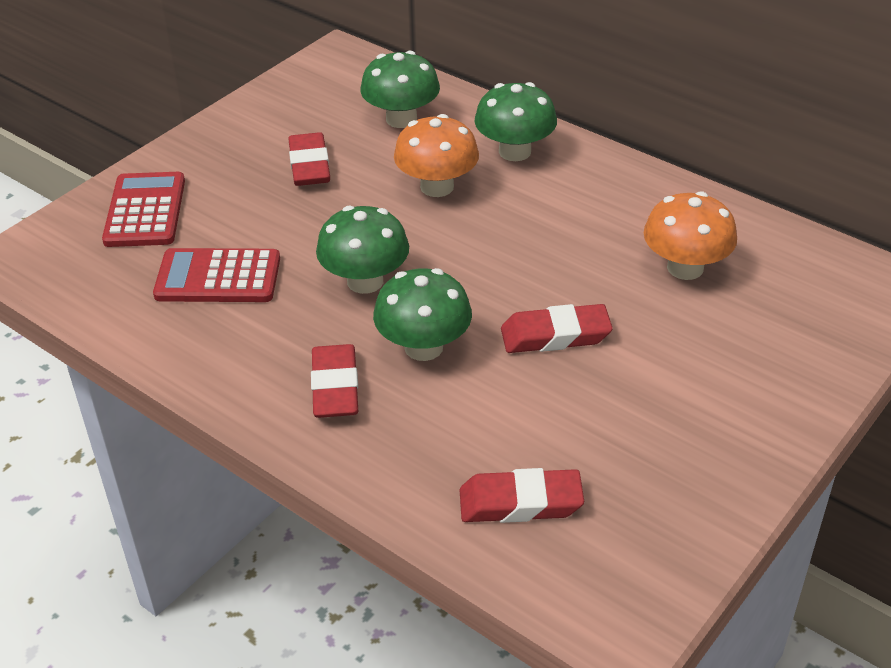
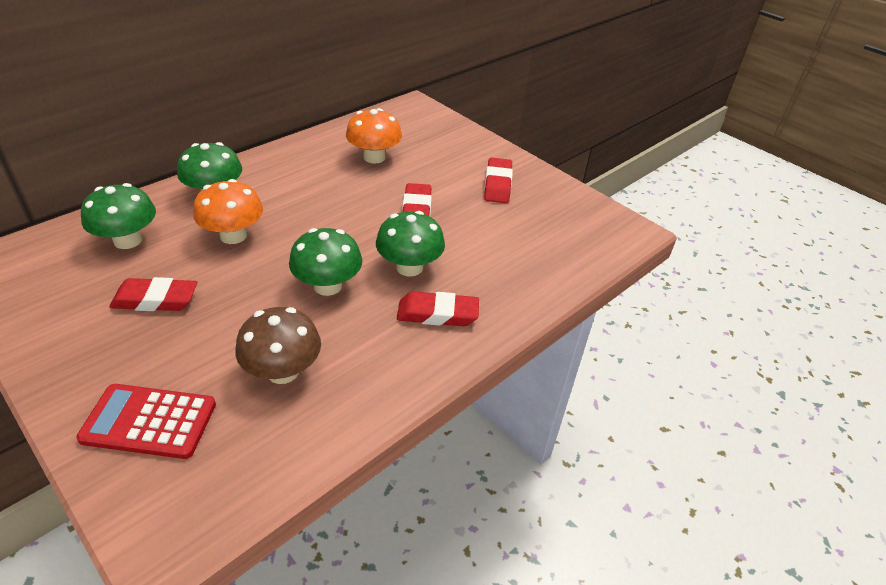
camera: 85 degrees left, 0 degrees up
red calculator [153,248,280,302] -> brown mushroom [236,307,321,384]
red eraser [460,468,584,523] -> red eraser moved to [484,157,513,203]

